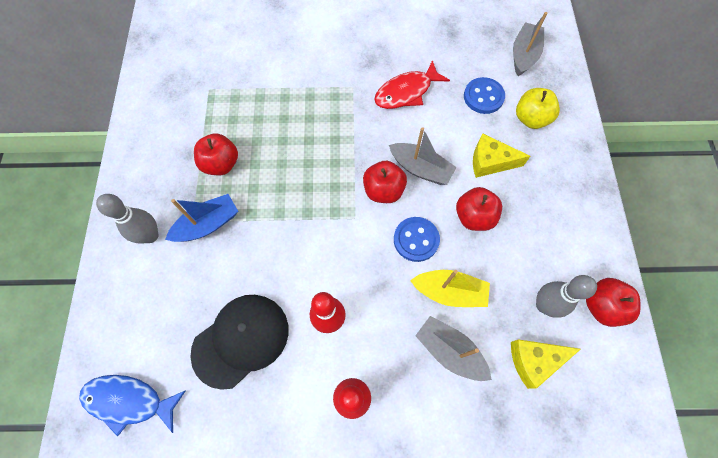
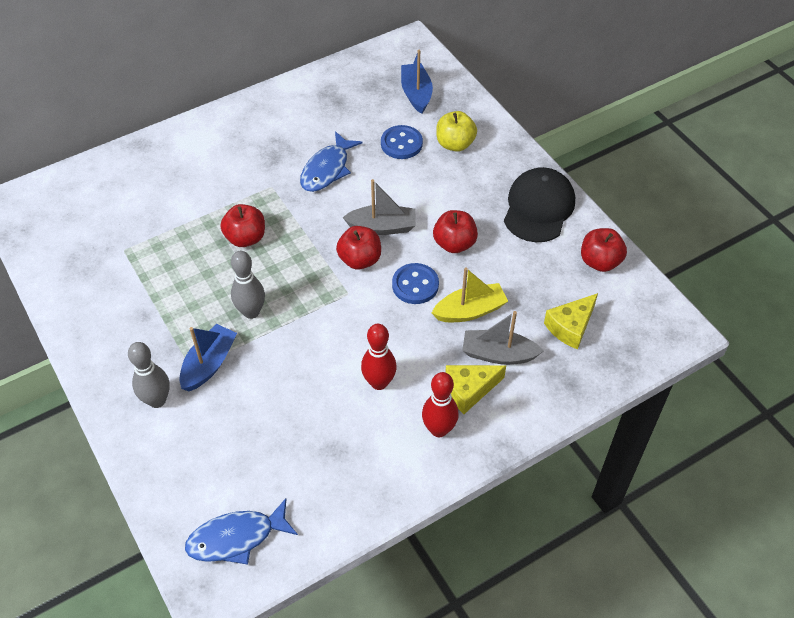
camera: 30 degrees left, 15 degrees down
black cap [190,295,288,390] -> black cap moved to [504,167,575,242]
red apple [194,133,238,175] -> red apple moved to [220,204,265,247]
red fish [374,60,450,109] -> blue fish [300,131,363,192]
yellow cheese [473,133,530,178] -> yellow cheese moved to [445,365,506,414]
grey boat [513,12,547,76] -> blue boat [401,50,433,114]
grey bowling pin [536,275,597,318] -> grey bowling pin moved to [231,251,265,319]

